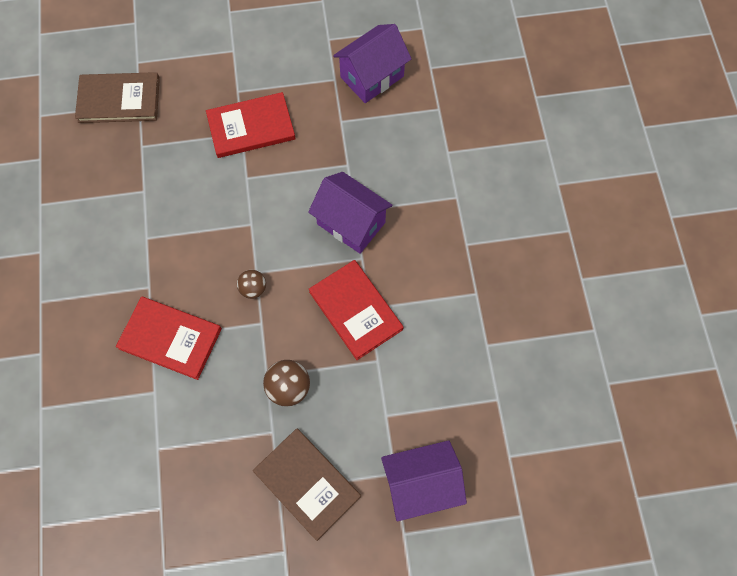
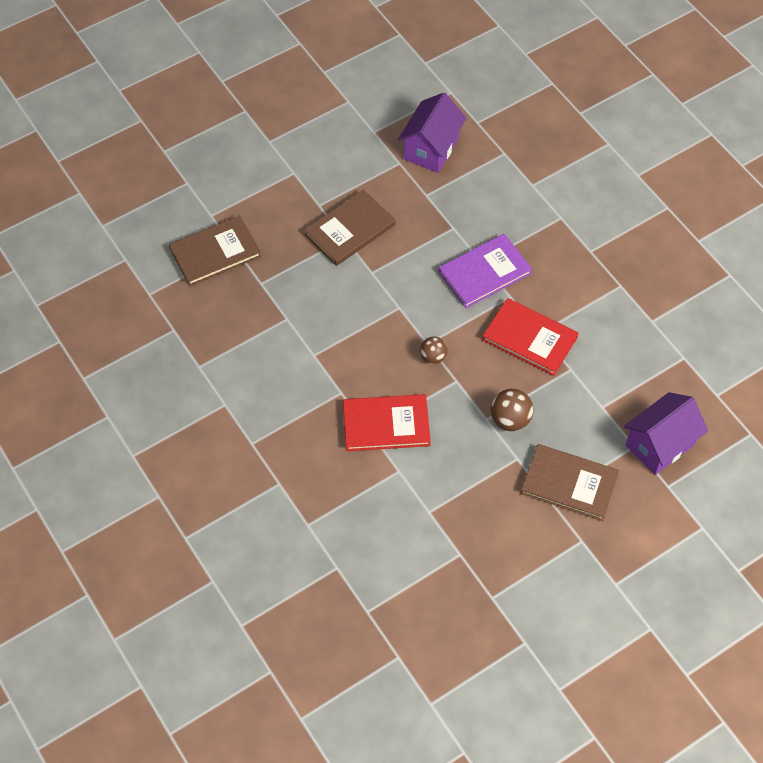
camera: 25 degrees left, 10 degrees down
red book [206,92,296,158] -> brown book [304,189,395,266]
purple house [308,172,393,254] -> purple book [438,234,532,308]

